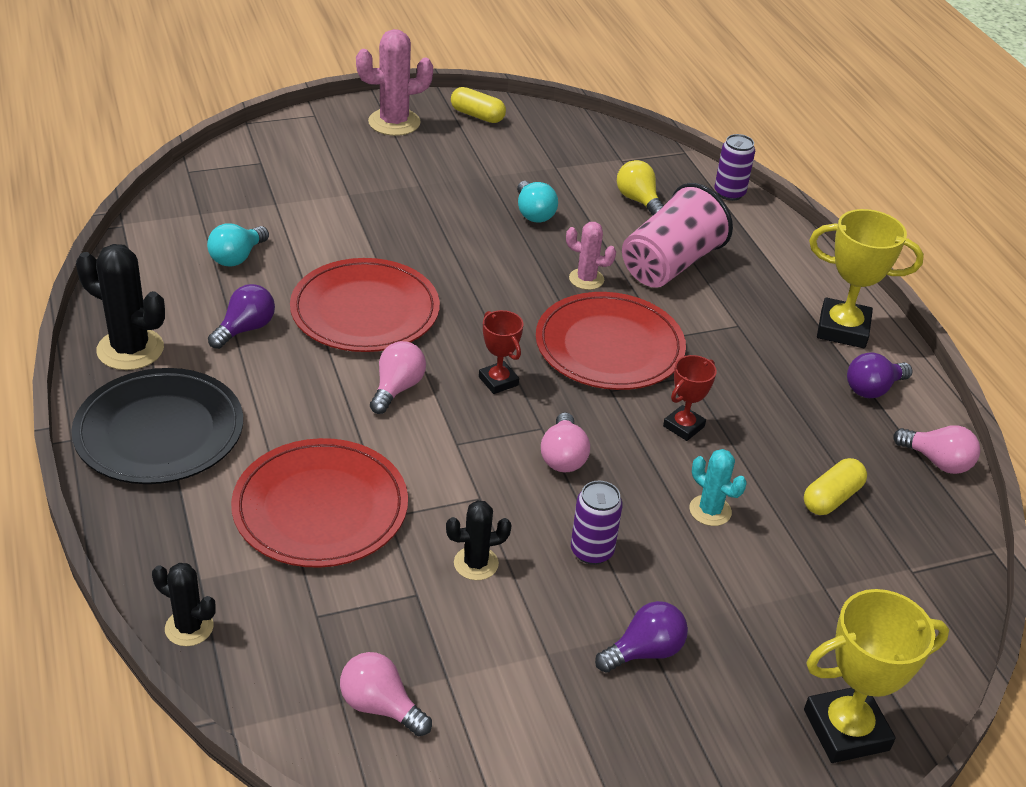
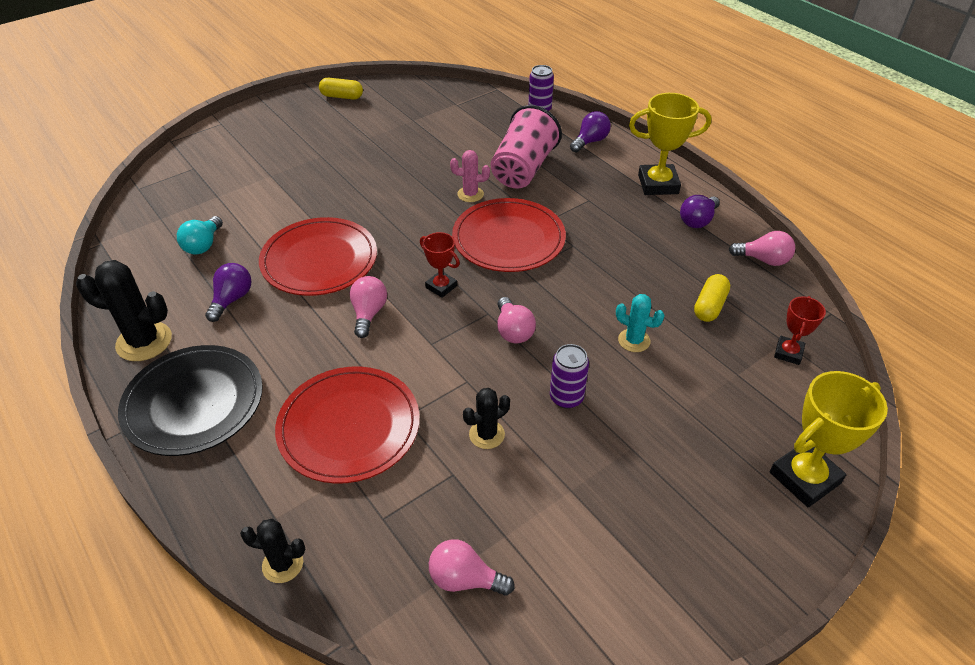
camera: 15 degrees left, 5 degrees up
pink cactus [356,29,433,136] -> none
turquoise light bulb [517,181,558,222] -> none
purple light bulb [595,601,688,673] -> purple light bulb moved to [570,111,611,152]
yellow light bulb [617,160,664,215] -> none
red trophy [663,355,717,441] -> red trophy moved to [774,296,826,365]

